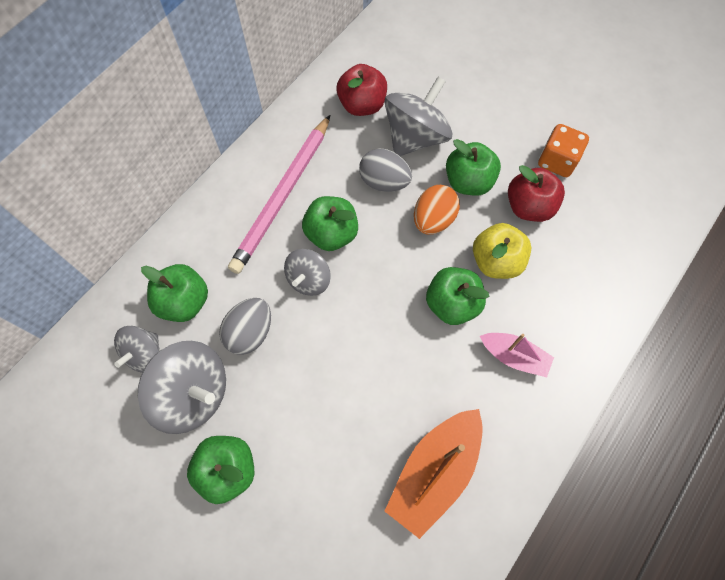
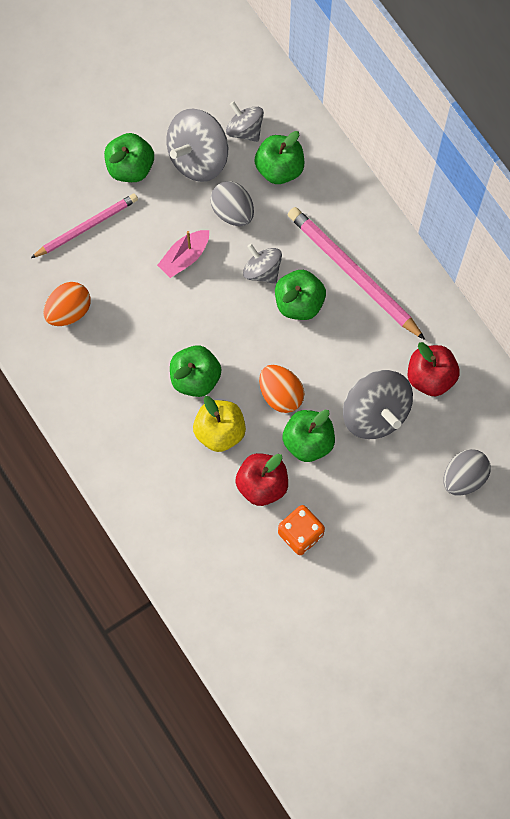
camera: 110 degrees right, 5 degrees up
grey egg [359,149,412,192] -> grey egg moved to [444,449,491,496]
orange boat [385,409,483,539] -> orange egg [43,282,91,326]
pink boat [480,333,554,377] -> pink boat moved to [157,230,209,278]
none -> pink pencil [31,194,138,258]

